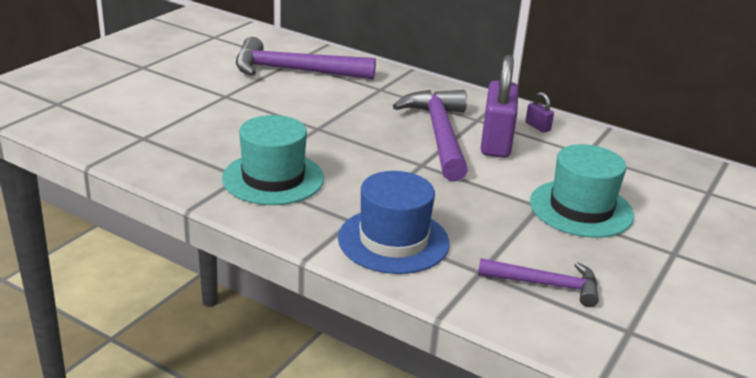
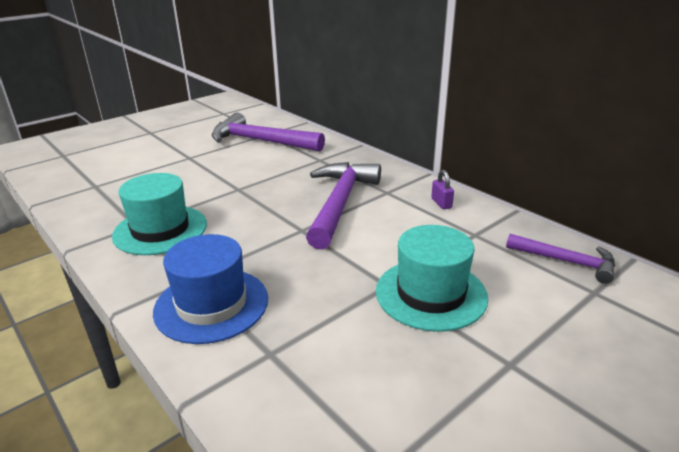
camera: 20 degrees right, 0 degrees up
purple hammer [478,258,599,307] -> purple hammer moved to [506,234,615,284]
purple padlock [481,55,519,158] -> none

